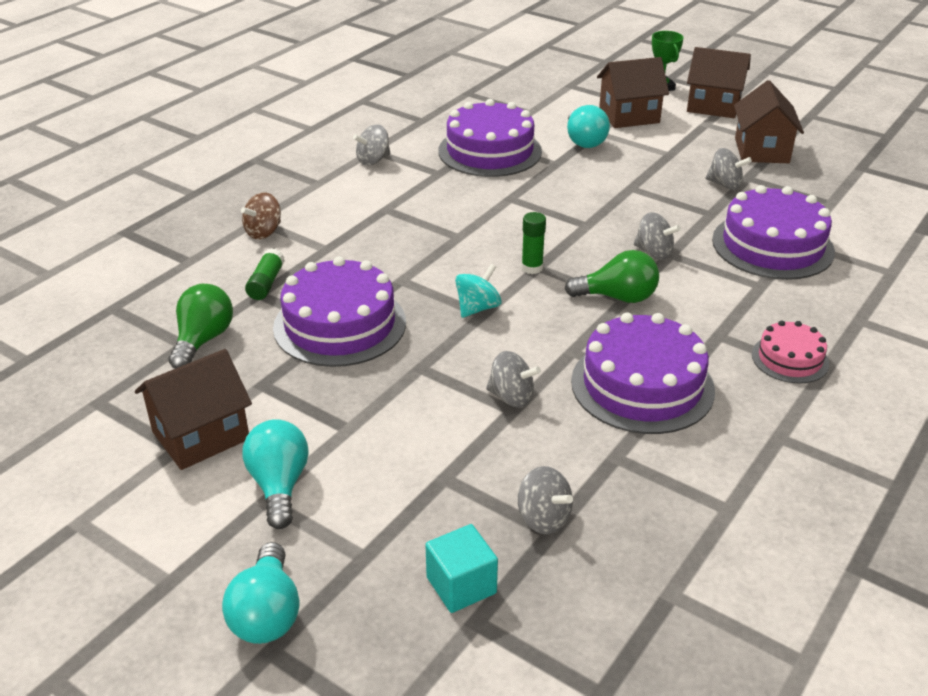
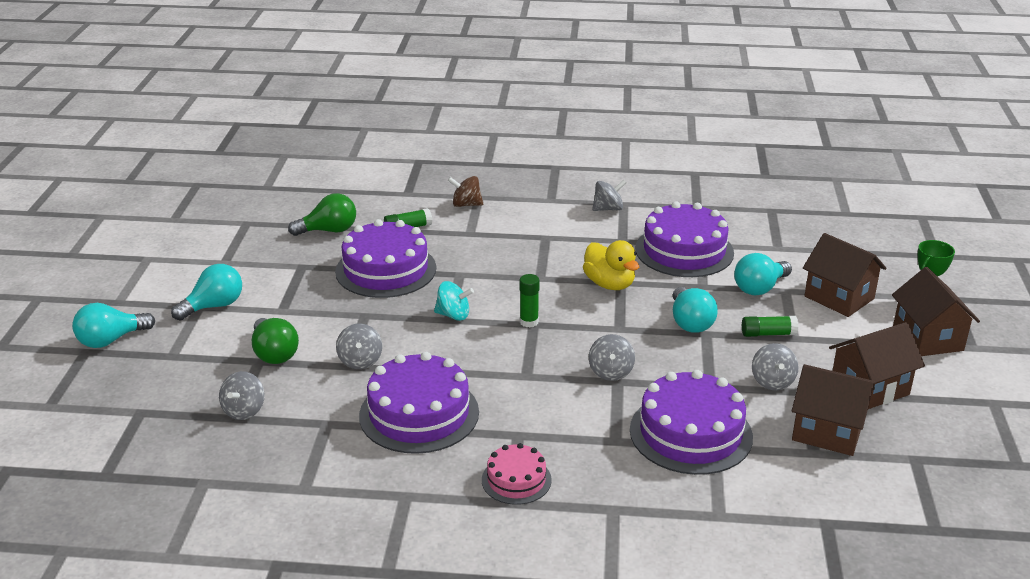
camera: 60 degrees right, 5 degrees down
brown house [135,349,252,470] -> brown house moved to [791,364,875,456]
grey spinning top [353,124,390,166] -> grey spinning top turned 135 degrees clockwise [592,180,626,211]
turquoise cube [425,524,498,613] -> none
green light bulb [565,250,659,303] -> green light bulb moved to [252,318,299,364]
none -> yellow duck [583,240,639,290]
none -> turquoise light bulb [673,287,718,333]
none -> green glue stick [742,316,798,337]

